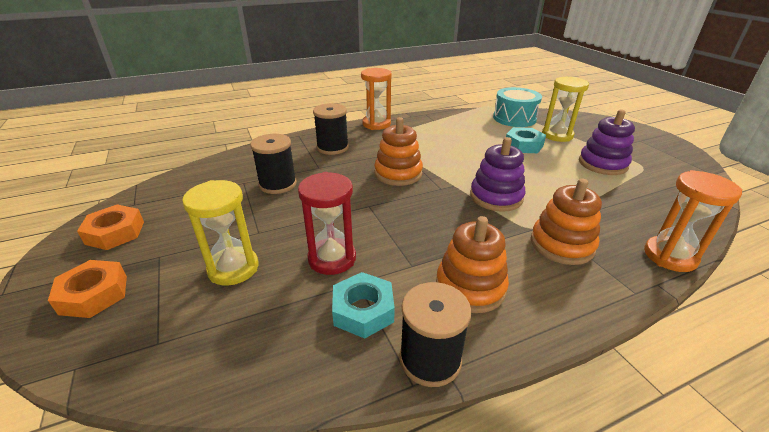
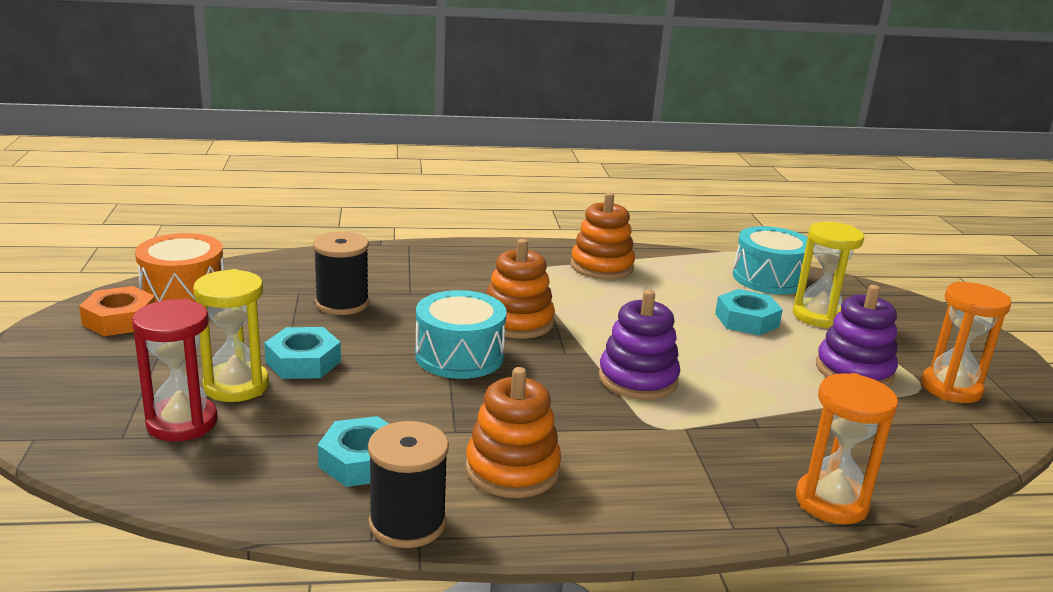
camera: 15 degrees right, 10 degrees down
orange nut [48,260,127,318] -> none
red hourglass [298,172,356,275] -> red hourglass moved to [132,299,218,442]
black spool [313,103,349,155] -> none
orange hourglass [361,68,392,130] -> orange hourglass moved to [921,282,1011,403]
orange stacking toy [531,179,602,265] -> orange stacking toy moved to [570,192,635,280]
none -> orange drum [135,233,224,302]
none -> turquoise nut [264,327,341,379]
none -> turquoise drum [415,290,507,379]

